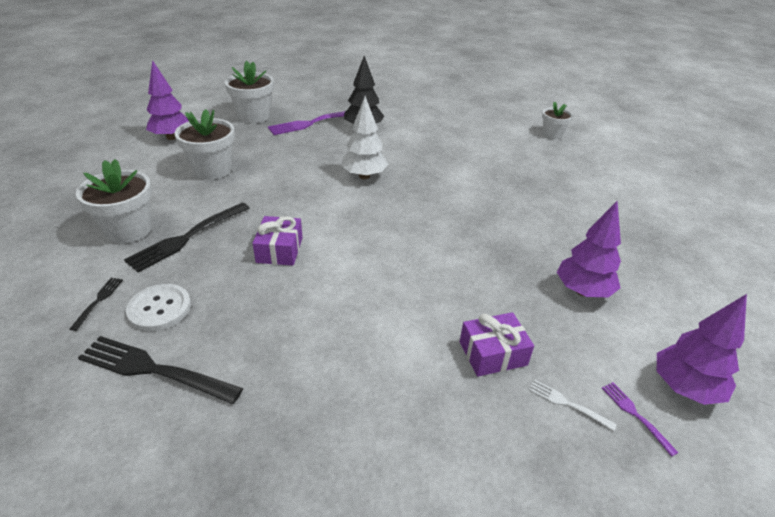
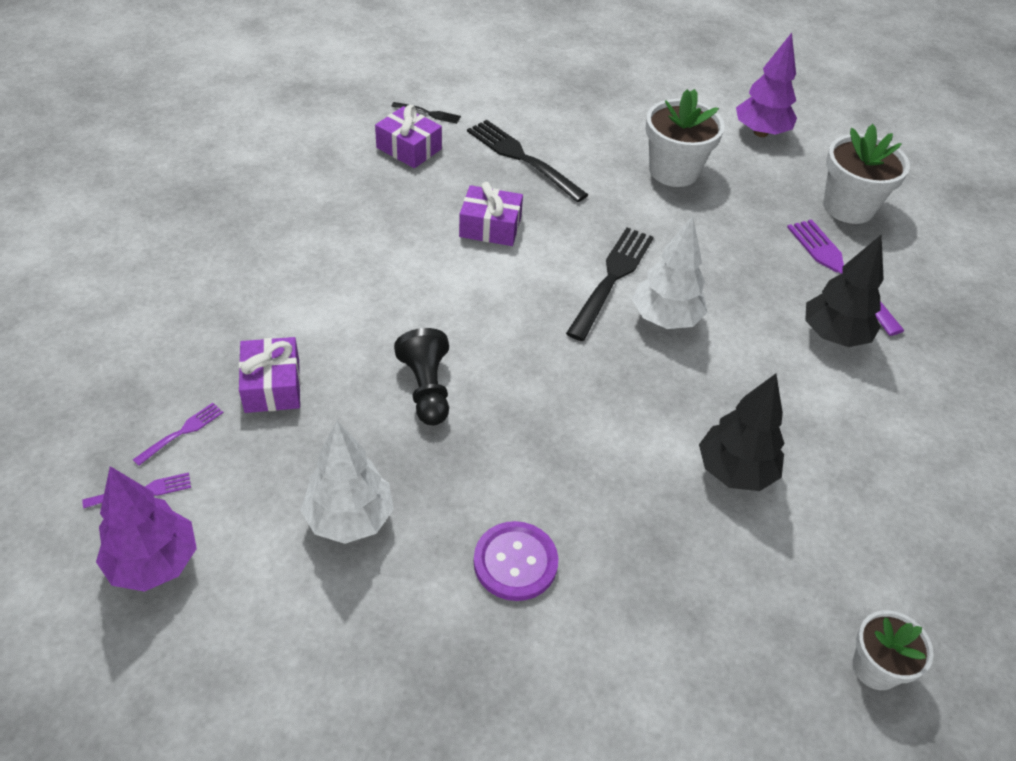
camera: 95 degrees right, 10 degrees up
white flower pot [76,159,152,244] -> none
black fork [78,336,243,404] -> black fork moved to [566,227,654,341]
white button [126,284,191,331] -> purple gift [375,105,442,168]
white fork [528,379,617,431] -> purple fork [133,403,224,466]
purple tree [557,201,621,297] -> white tree [301,421,394,544]
none -> black pawn [394,328,449,425]
none -> purple button [474,521,558,601]
none -> black tree [699,374,785,491]

